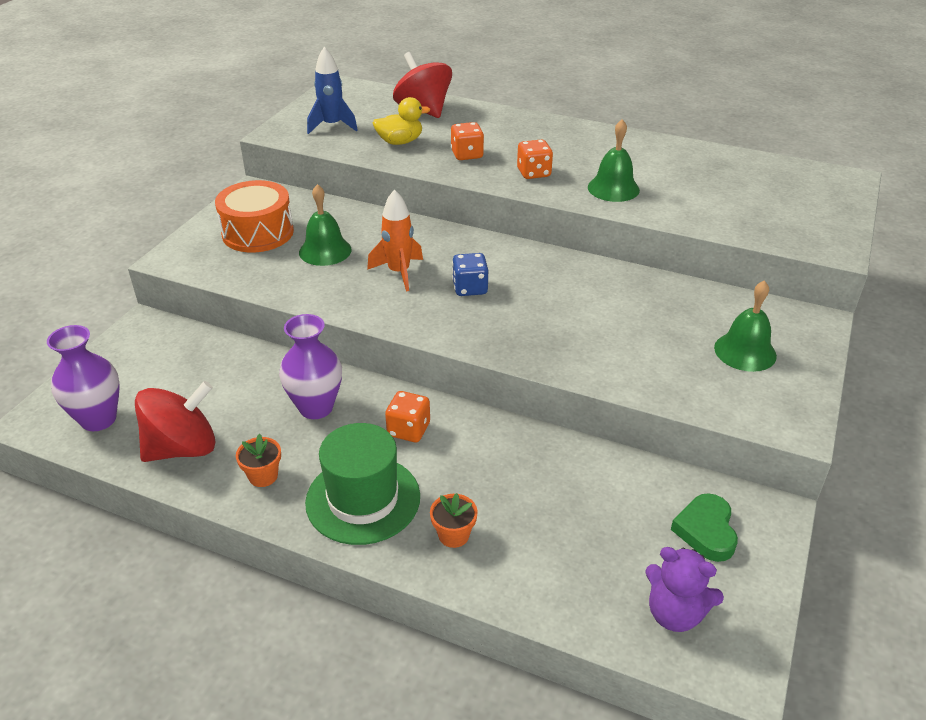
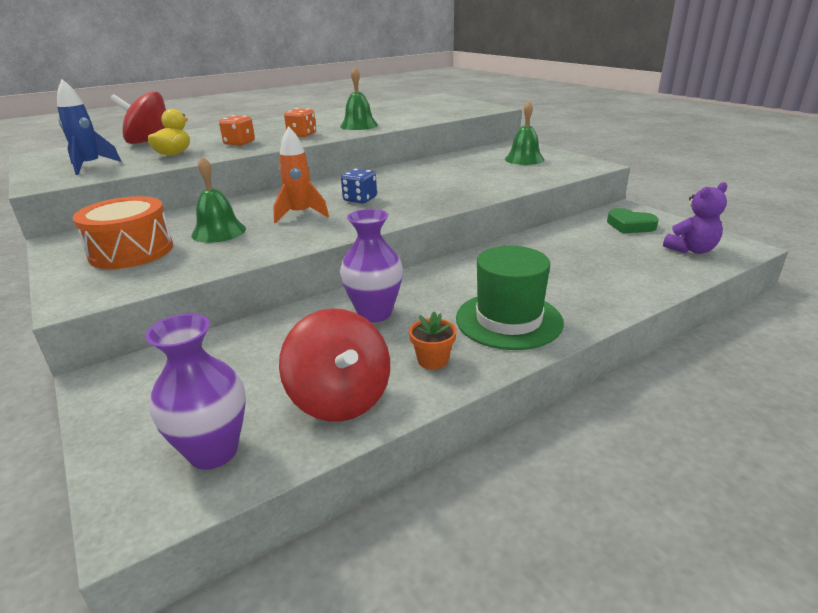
camera: 55 degrees left, 10 degrees down
red spinning top [135,381,216,462] -> red spinning top turned 150 degrees clockwise [279,309,390,421]
orange dice [385,391,430,442] -> none
orange flower pot [430,493,478,548] -> none

